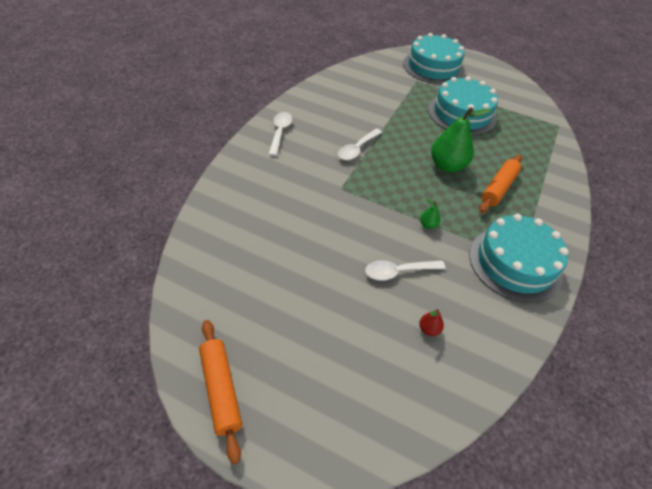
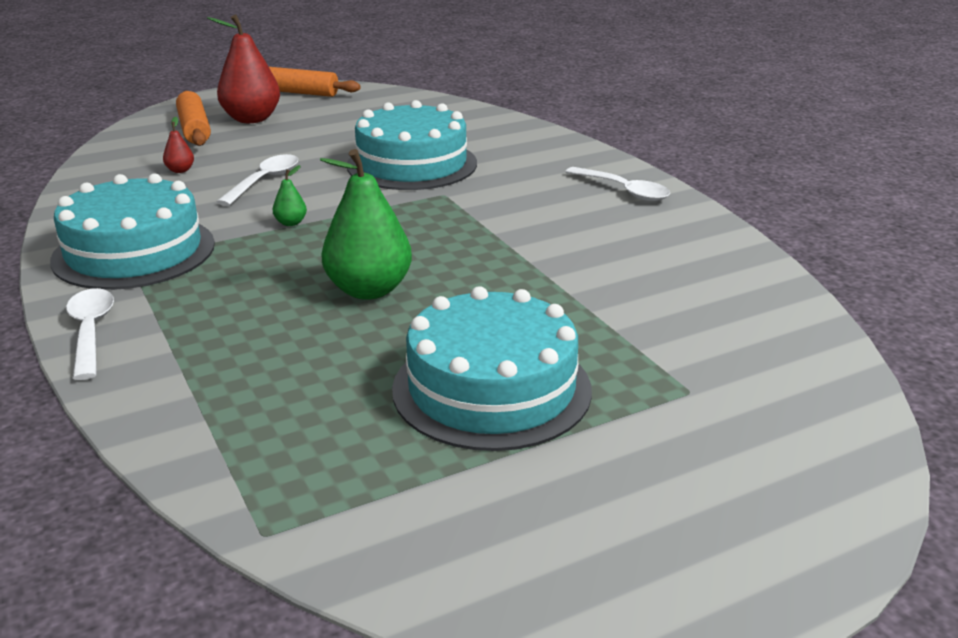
camera: 130 degrees right, 20 degrees down
white spoon [338,129,382,160] -> white spoon moved to [66,288,114,380]
turquoise cake [403,33,465,84] -> turquoise cake moved to [347,100,477,190]
orange rolling pin [479,155,522,213] -> orange rolling pin moved to [176,91,211,146]
none -> red pear [207,14,280,123]

